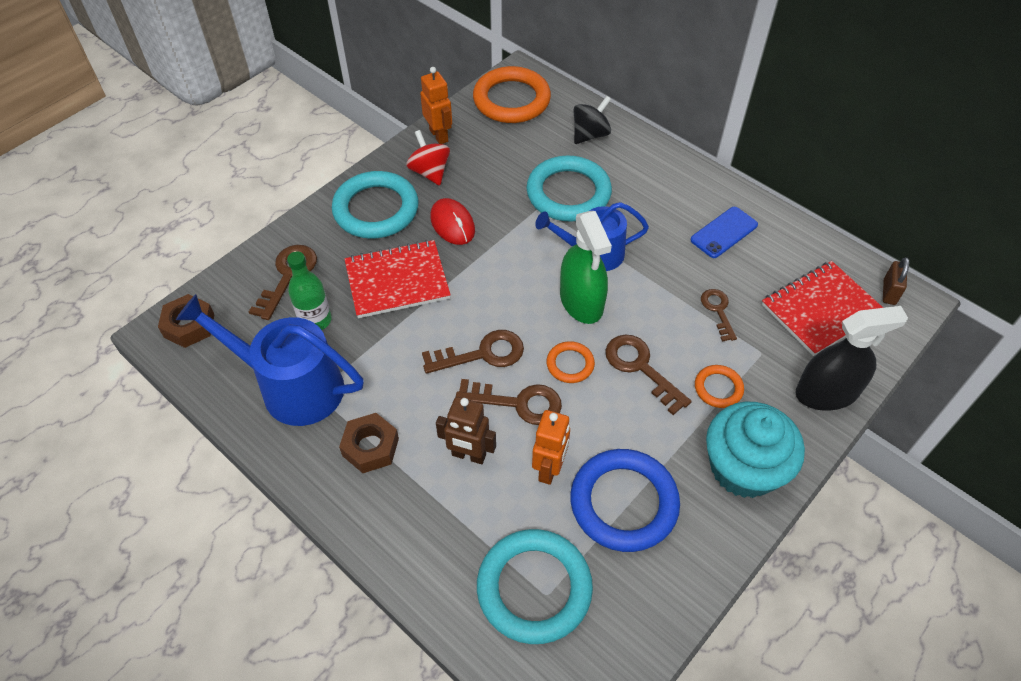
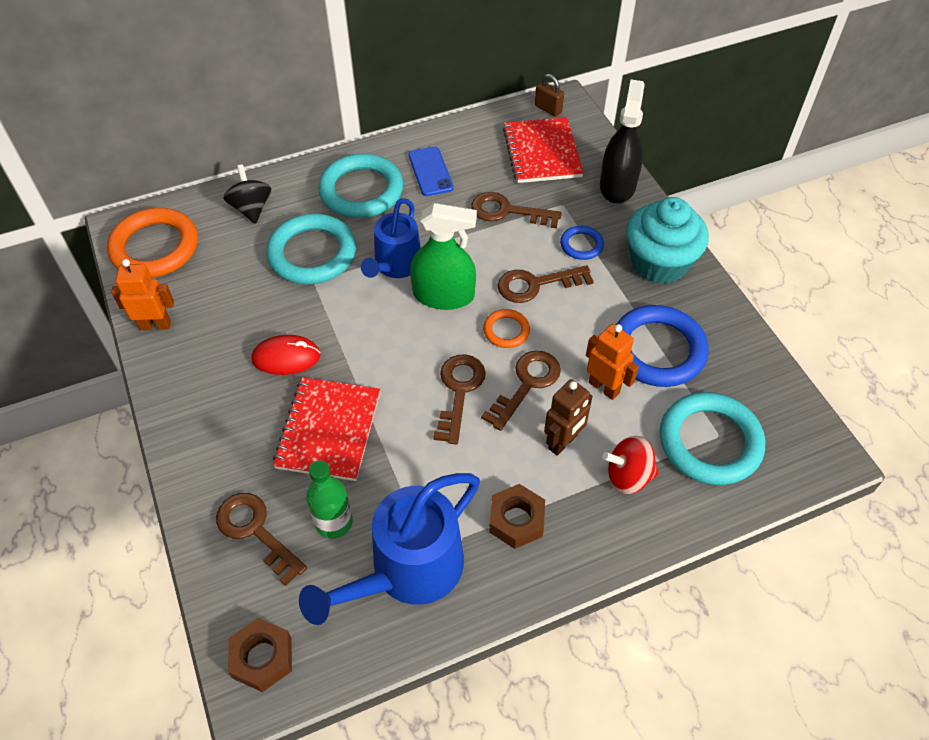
camera: 65 degrees left, 0 degrees up
turquoise ring [332,171,418,239] -> turquoise ring moved to [318,154,403,218]
red spinning top [406,130,450,186] -> red spinning top moved to [602,436,658,494]
orange ring [695,365,744,408] -> blue ring [560,226,604,260]
brown key [701,289,737,342] -> brown key [471,192,562,229], size x1.54

